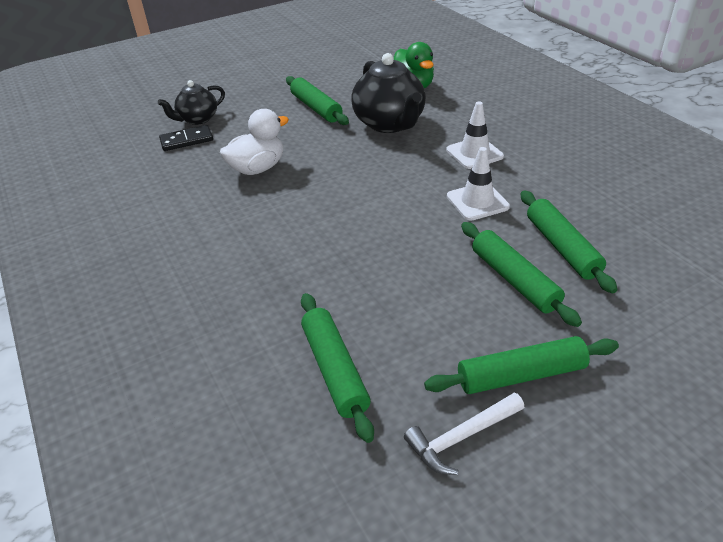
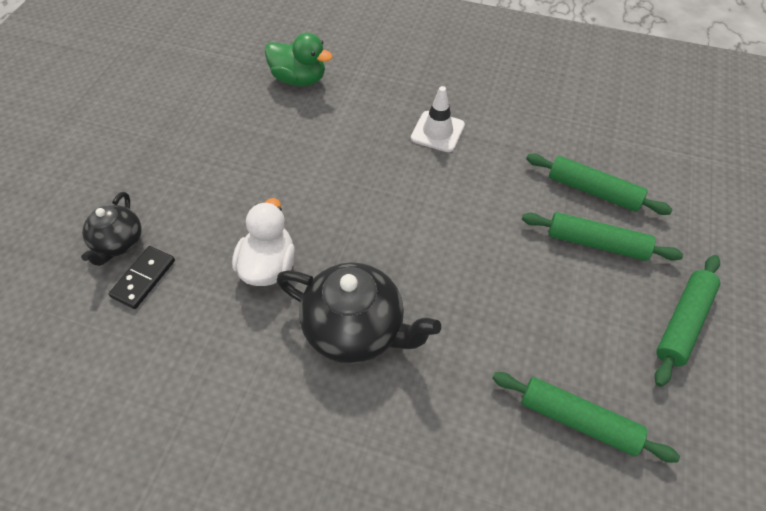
camera: 45 degrees left, 15 degrees up
green rolling pin [286,76,349,125] -> none
black teapot [351,53,426,133] -> black teapot moved to [277,262,441,364]
white hammer [404,393,524,475] -> none
white traffic cone [447,147,510,221] -> none

